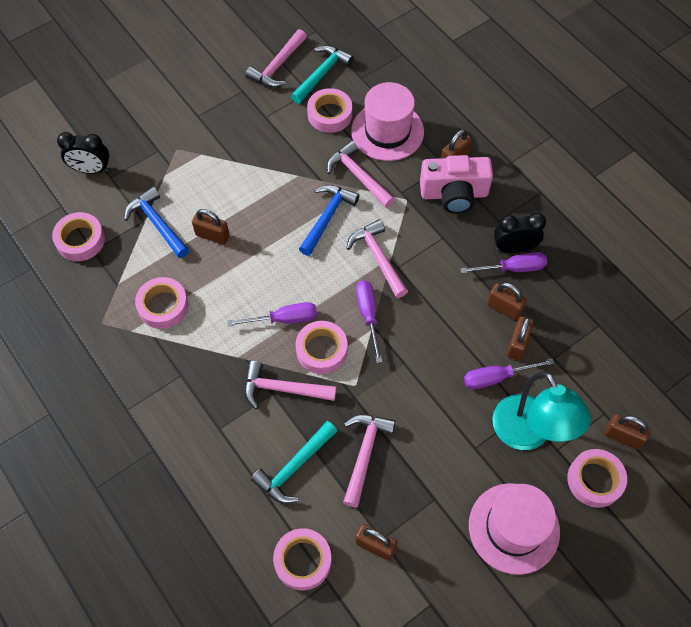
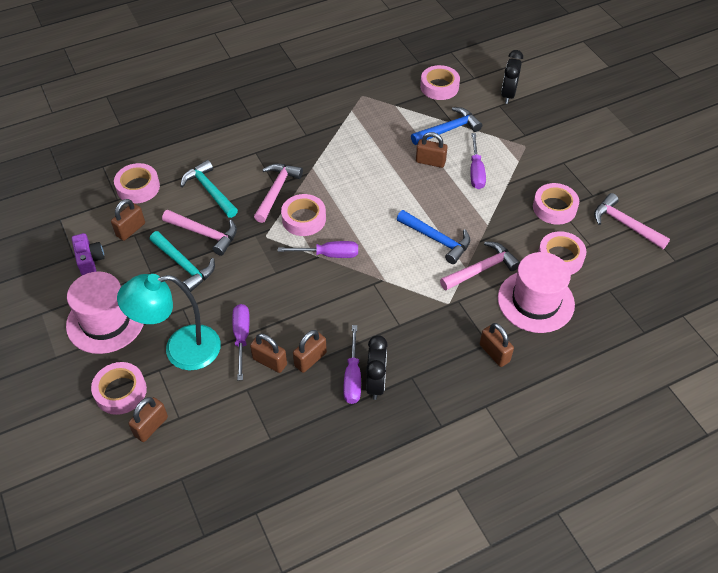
camera: 100 degrees right, 10 degrees down
pink tape [135,277,188,329] -> pink tape moved to [533,183,579,225]
brown padlock [192,209,230,245] -> brown padlock turned 75 degrees clockwise [416,132,448,168]
purple screwdriver [227,302,317,326] -> purple screwdriver moved to [470,133,486,189]
turquoise hammer [291,45,354,104] -> turquoise hammer moved to [150,231,215,292]
pink hammer [346,219,408,298] -> none
pink camera [420,155,493,214] -> none
none -> purple camera [72,233,105,275]

